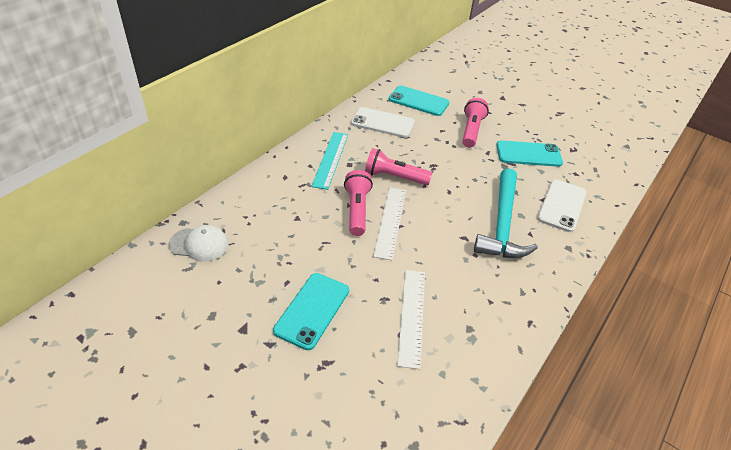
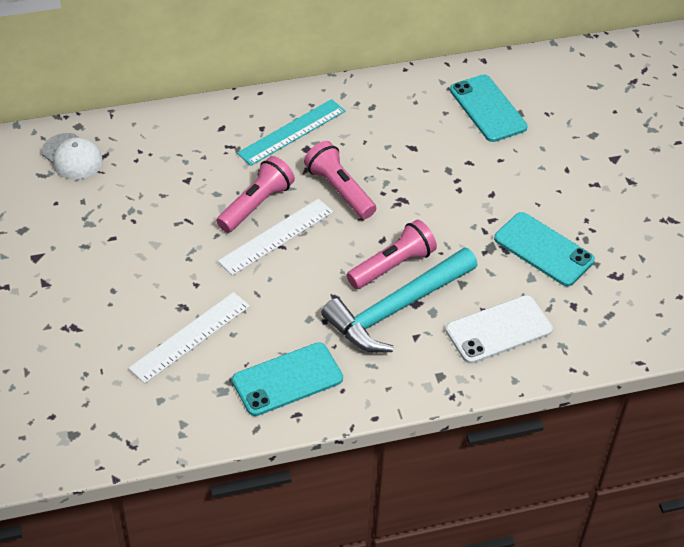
camera: 40 degrees right, 5 degrees up
turquoise phone [273,273,349,350] -> turquoise phone moved to [232,342,343,416]
white phone [351,107,415,138] -> none
pink flashlight [462,98,489,148] -> pink flashlight moved to [347,220,437,289]

